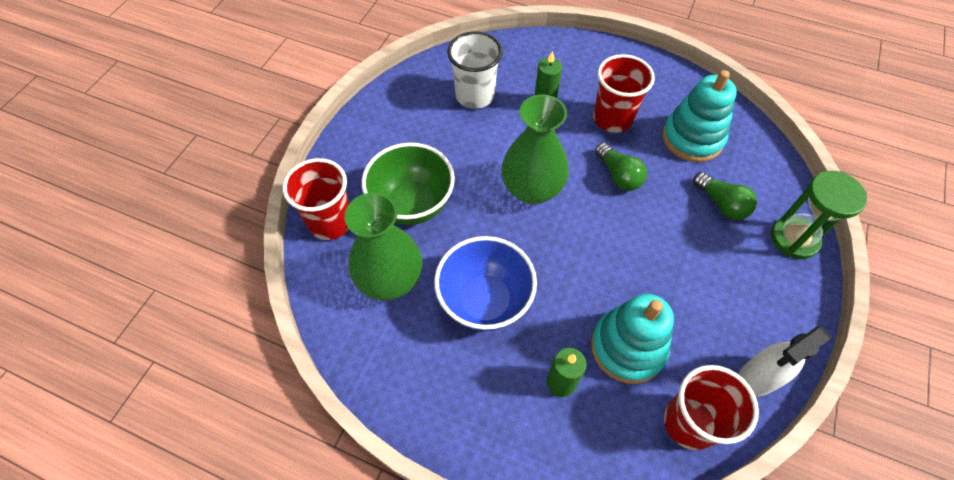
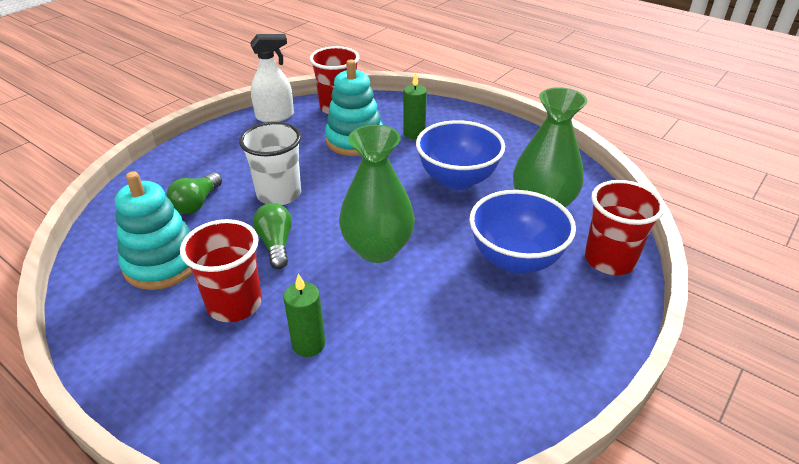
camera: 165 degrees left, 20 degrees down
green bowl [362,143,455,225] -> blue bowl [469,190,576,274]
white cup [447,31,503,109] -> white cup moved to [239,122,301,205]
green light bulb [694,172,757,220] -> green light bulb turned 135 degrees counterclockwise [166,172,222,214]
green hourglass [771,171,867,259] -> none

